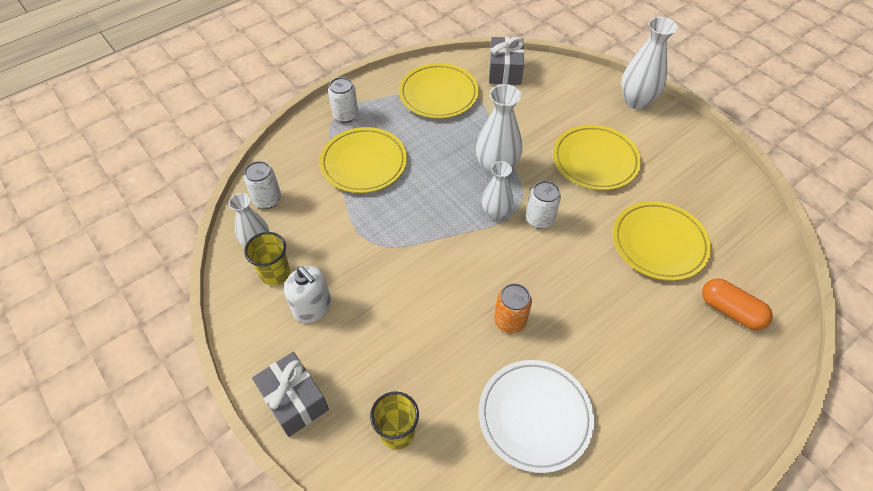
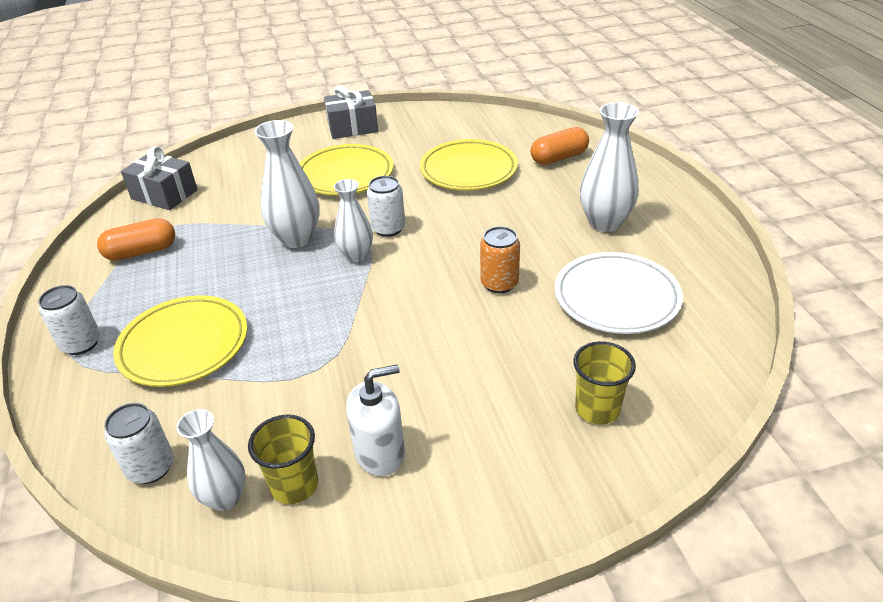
camera: 65 degrees left, 15 degrees down
grey gift [252,352,329,437] -> grey gift moved to [324,85,378,139]
yellow plate [399,63,479,119] -> orange capsule [97,218,175,261]
white vase [621,17,678,109] -> white vase moved to [580,102,639,232]

